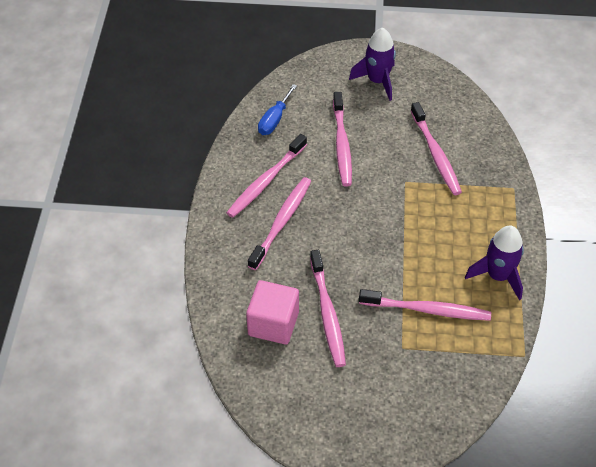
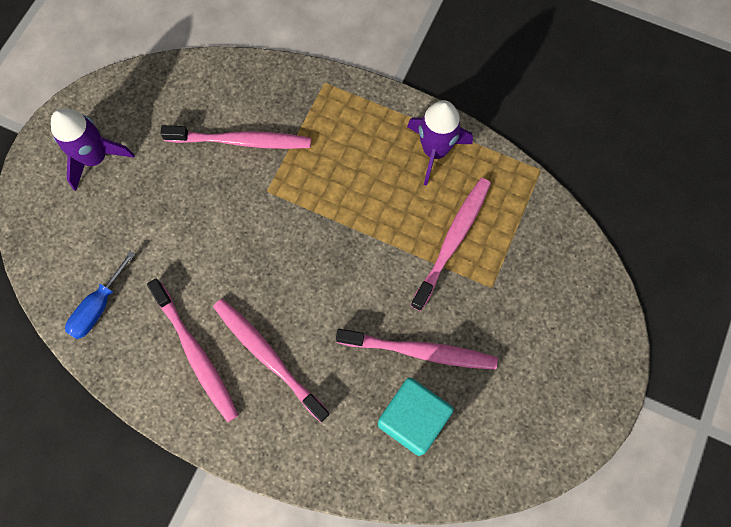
camera: 70 degrees left, 20 degrees up
pink cube [246,280,299,344] -> turquoise cube [378,377,454,456]
blue screwdriver [258,84,297,135] -> blue screwdriver turned 75 degrees clockwise [65,251,136,339]
pink toothbrush [333,92,352,187] -> none

